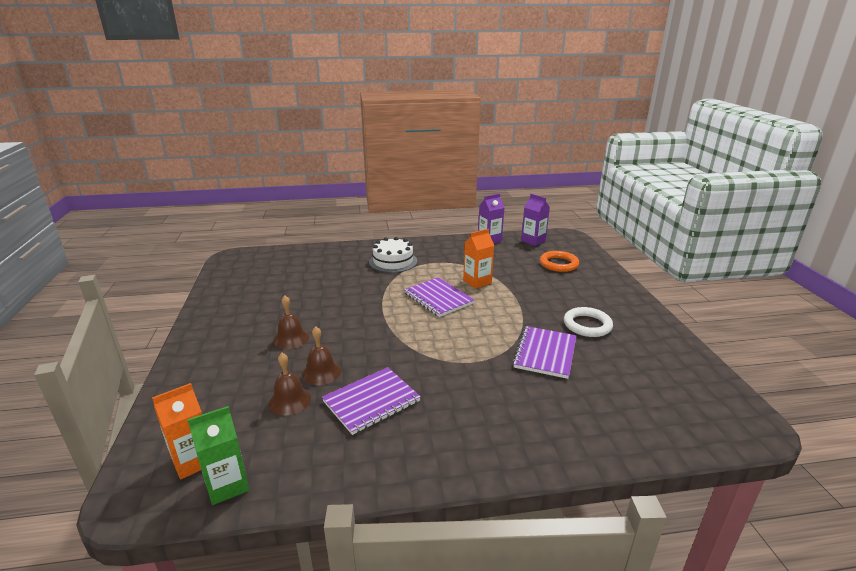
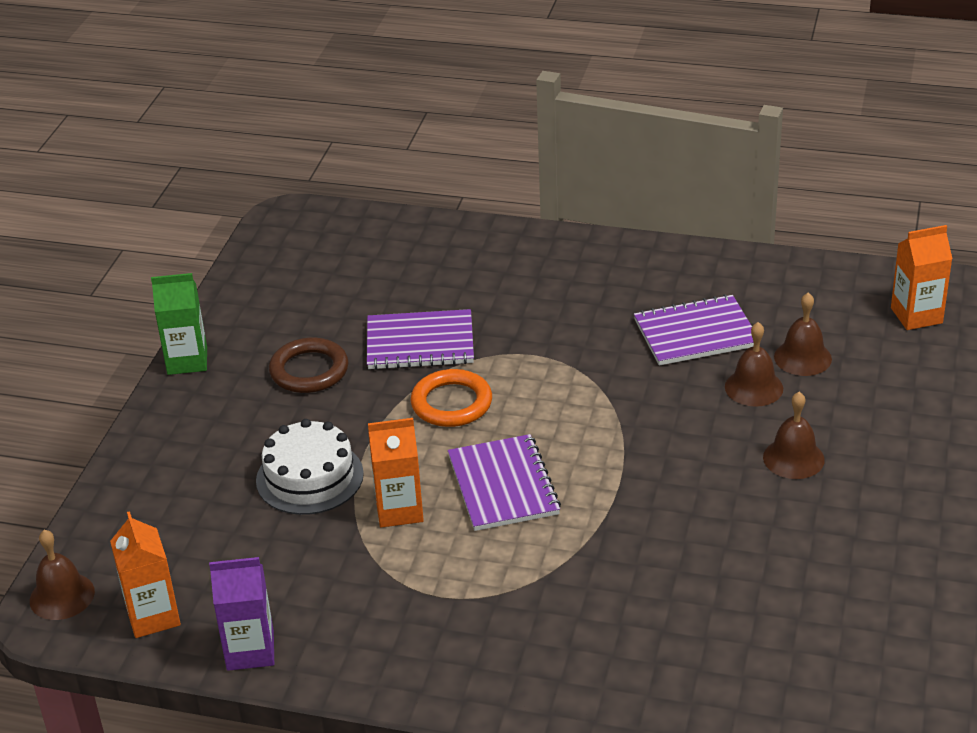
camera: 155 degrees left, 10 degrees up
green carton [187,406,250,505] -> green carton moved to [151,273,207,375]
white cake [369,237,417,273] -> white cake moved to [256,419,364,515]
purple notebook [512,326,577,379] -> purple notebook turned 45 degrees clockwise [367,309,474,370]
purple carton [521,194,550,246] -> orange carton [110,511,181,638]
orange ring [540,251,579,272] -> orange ring moved to [411,369,492,427]
white ring [564,307,613,337] -> brown ring [269,338,349,393]
none -> brown bell [30,530,95,620]

